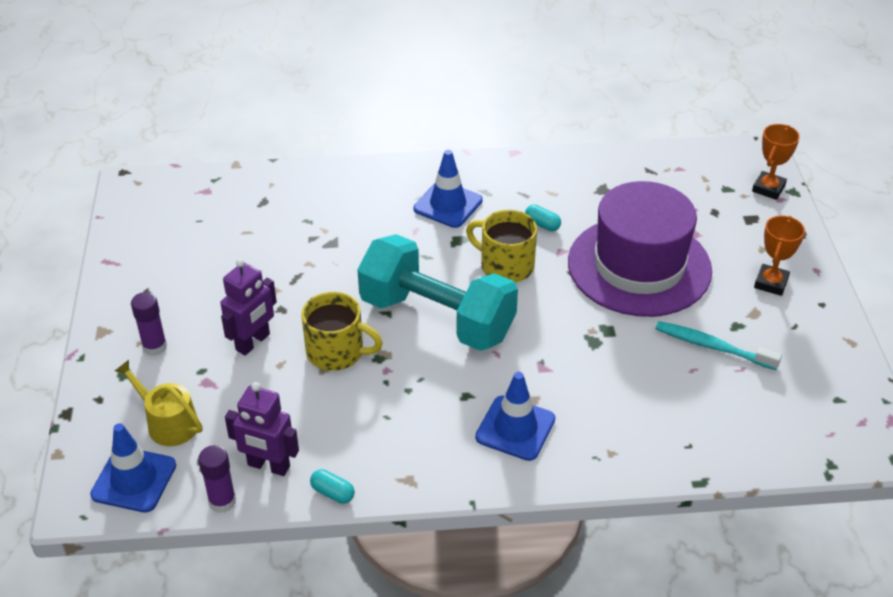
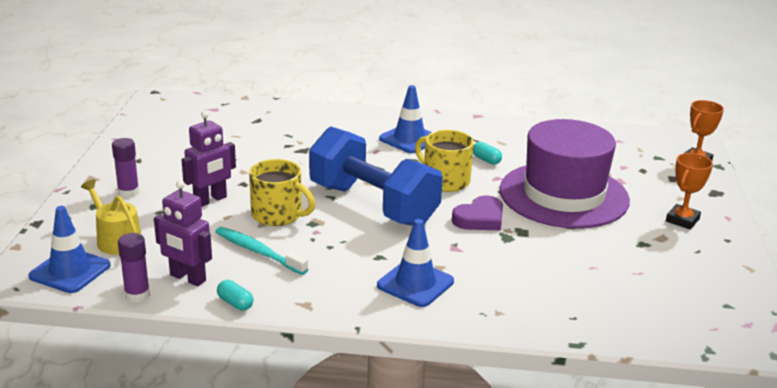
camera: 10 degrees right, 15 degrees down
turquoise dumbbell [357,234,518,351] -> blue dumbbell [309,127,443,226]
turquoise toothbrush [655,321,782,370] -> turquoise toothbrush moved to [215,227,308,275]
none -> purple heart [452,196,503,230]

